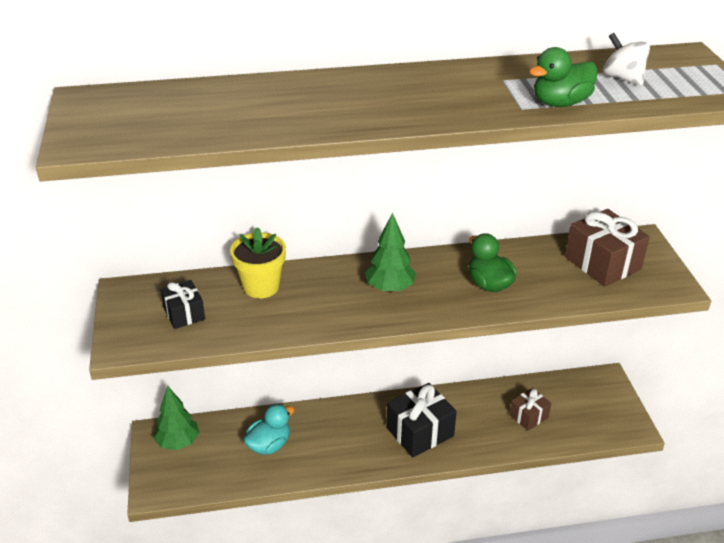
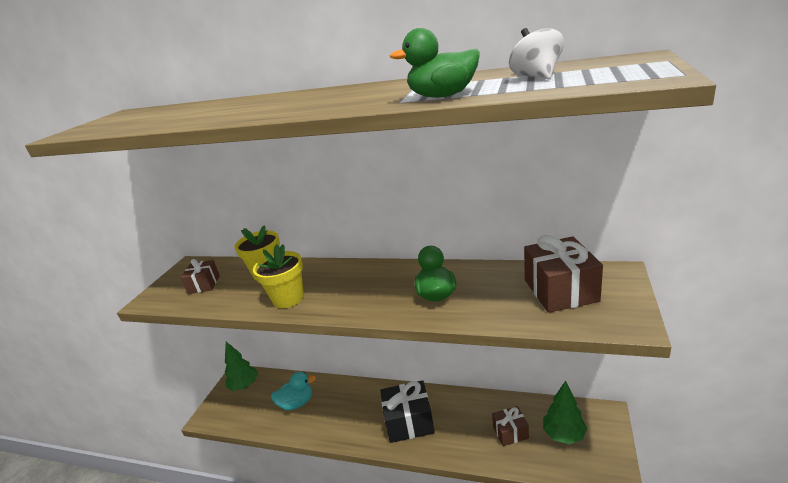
camera: 30 degrees right, 10 degrees down
black gift [160,280,205,329] -> brown gift [181,259,220,294]
green tree [365,212,416,292] -> green tree moved to [543,381,587,444]
none -> yellow flower pot [253,244,304,308]

